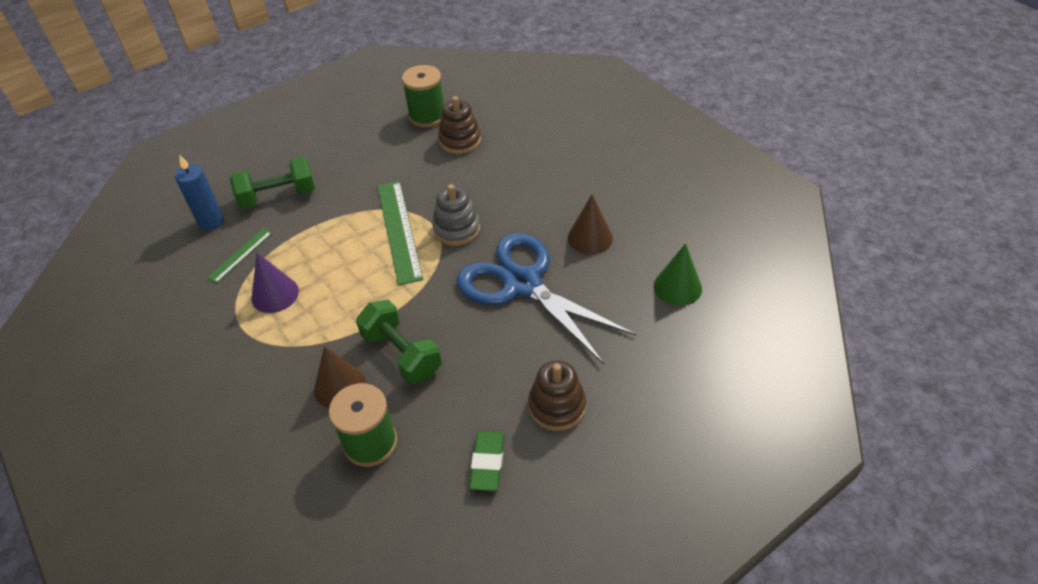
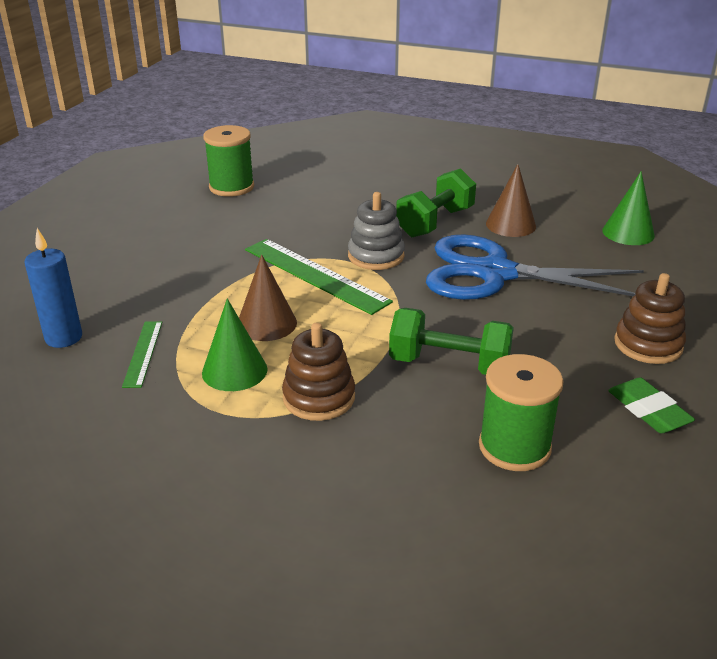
camera: 35 degrees left, 15 degrees down
green dumbbell [230,157,315,209] -> green dumbbell moved to [396,168,476,237]
purple cone [251,253,299,313] -> green cone [202,298,268,391]
brown cone [314,346,366,408] -> brown cone moved to [239,255,297,341]
brown stacking toy [438,96,481,154] -> brown stacking toy moved to [282,323,355,421]

